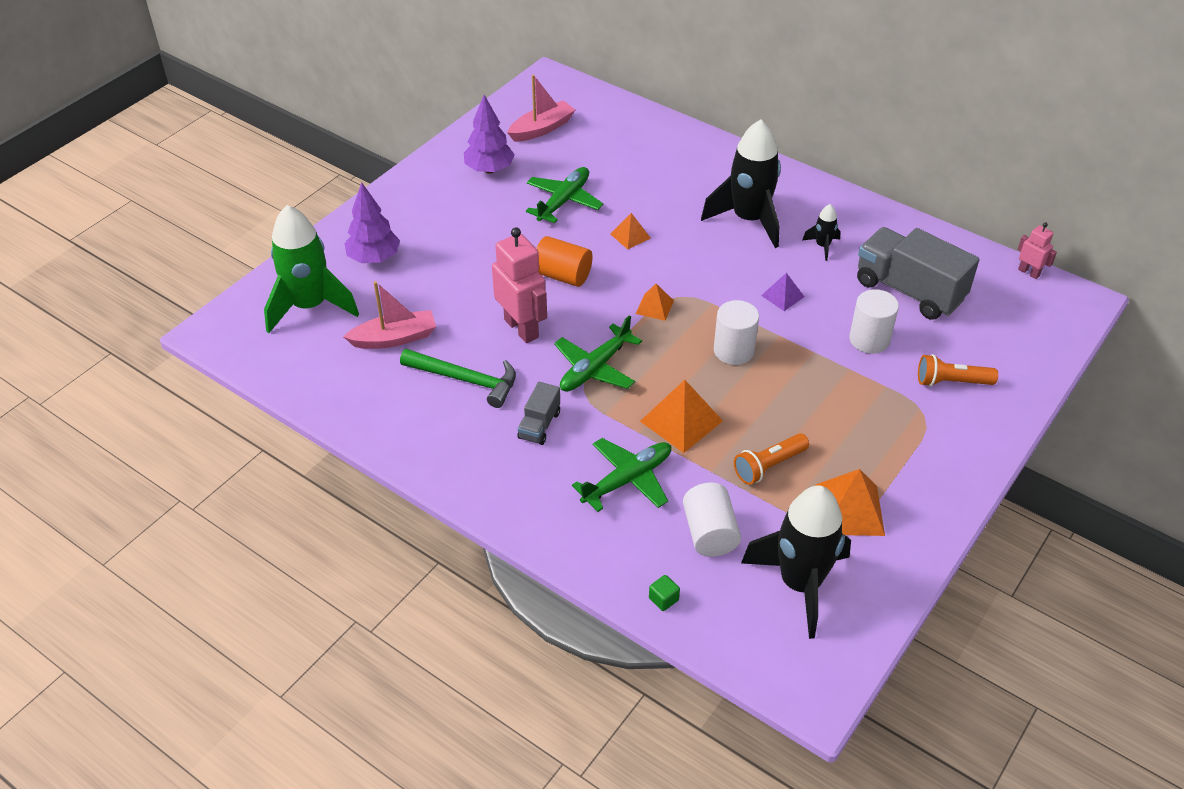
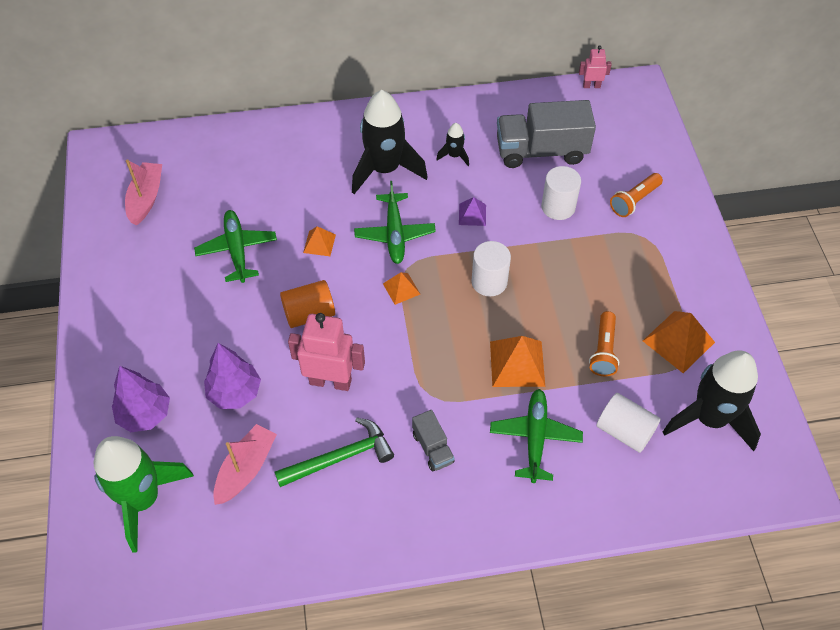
camera: 45 degrees left, 10 degrees up
purple tree [464,95,515,174] -> purple tree moved to [204,343,261,409]
green plane [554,315,642,392] -> green plane moved to [354,181,436,264]
green cube [649,575,680,611] -> none

